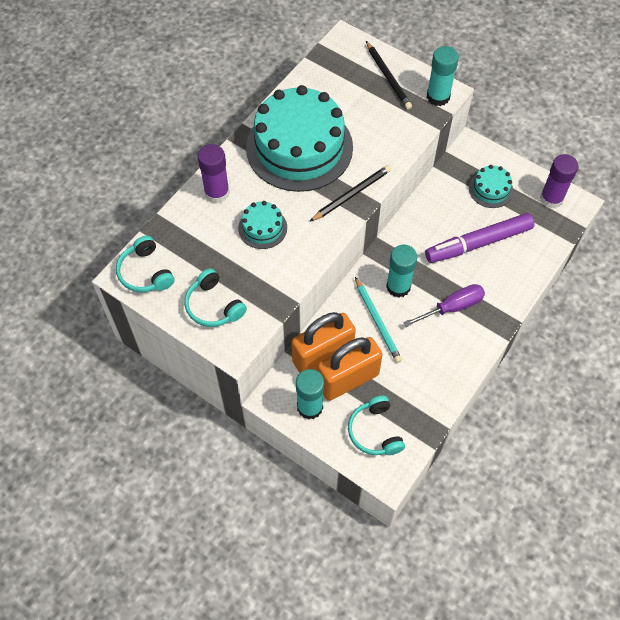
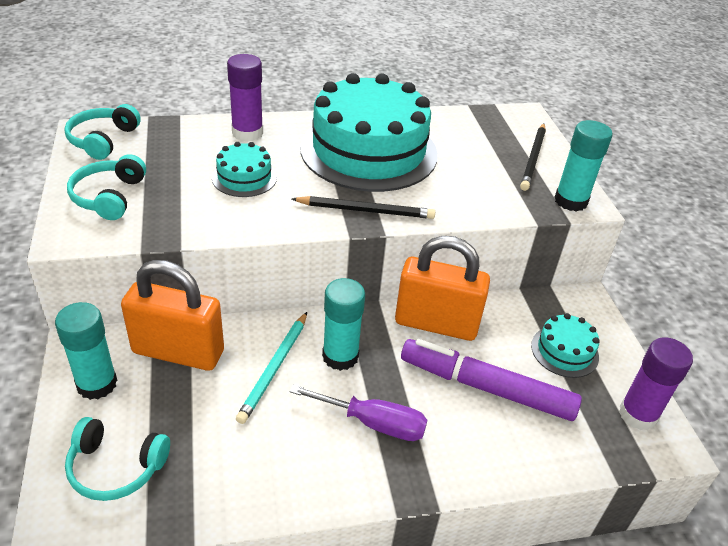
camera: 40 degrees right, 20 degrees down
orange padlock [317,337,383,401] -> orange padlock moved to [395,236,490,341]
turquoise headphones [348,396,405,455] -> turquoise headphones turned 105 degrees counterclockwise [65,417,170,501]

